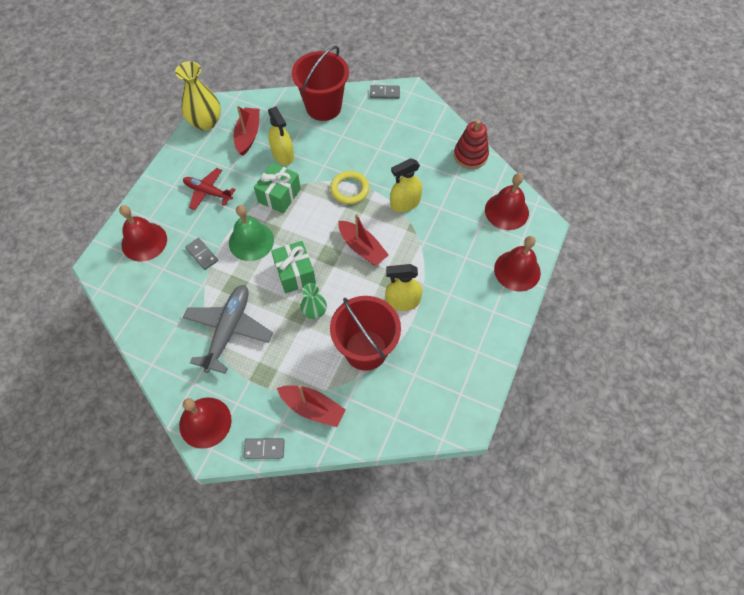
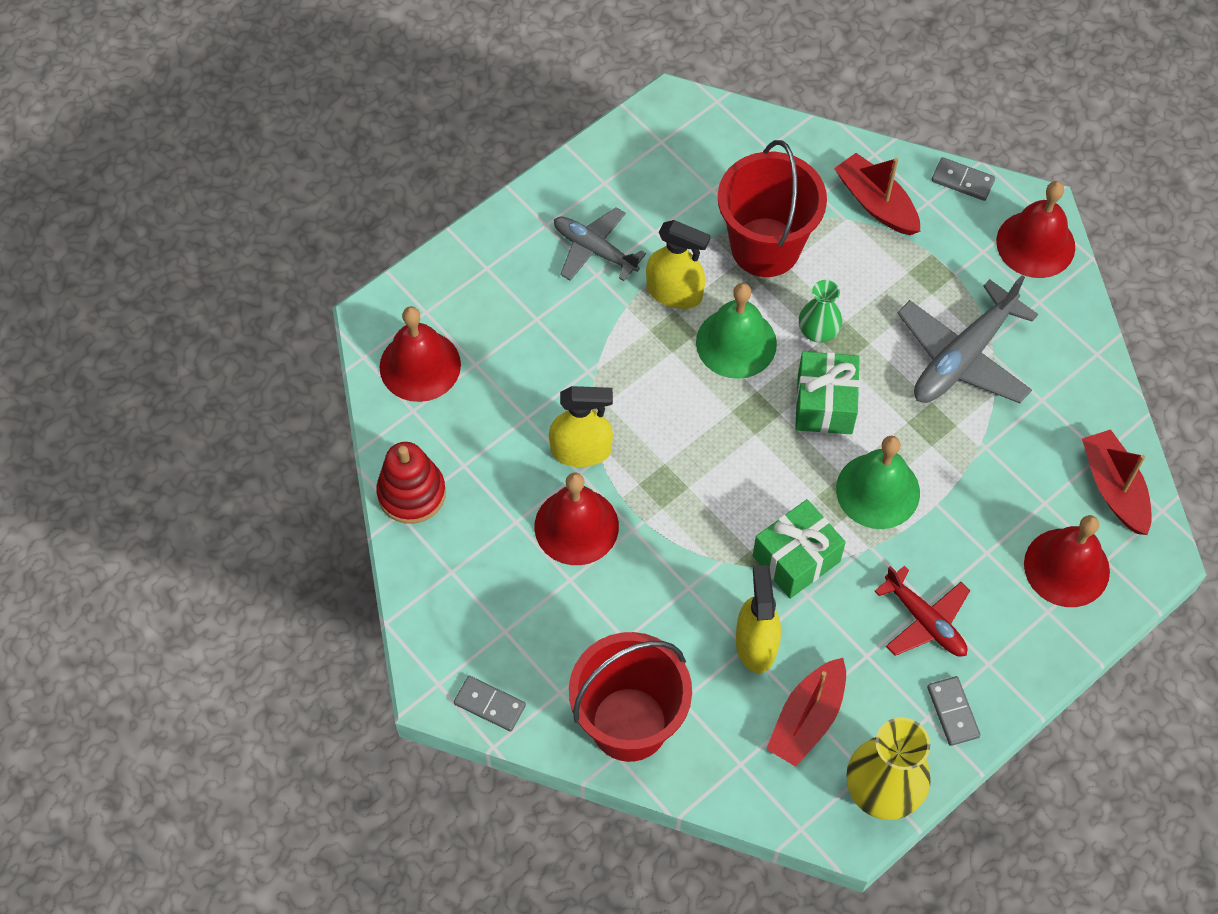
camera: 155 degrees left, 0 degrees up
grey domino [185,238,218,270] -> grey domino moved to [927,676,981,746]
yellow ring [330,171,369,204] -> none
red boat [338,214,389,266] -> red boat moved to [1082,429,1152,535]
red bell [494,236,541,291] -> red bell moved to [534,472,619,565]
none -> grey plane [554,207,646,281]
none -> green bell [696,283,777,379]

